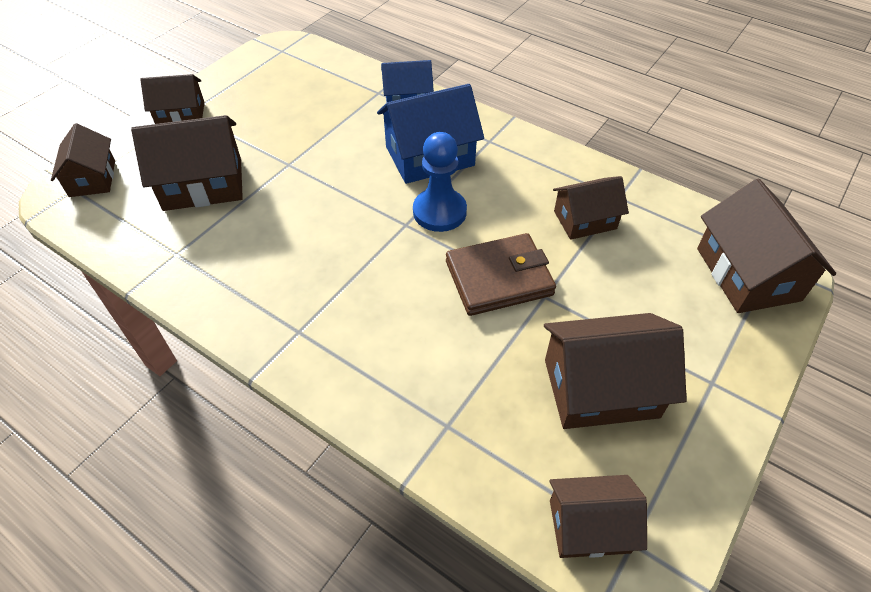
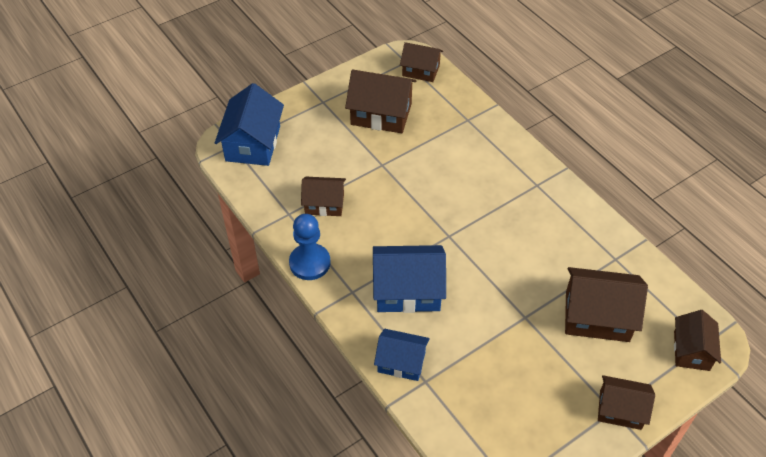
camera: 160 degrees left, 0 degrees up
blue pawn [413,132,467,232] -> blue pawn moved to [289,214,330,280]
brown wallet [446,233,556,316] -> none
brown house [697,179,836,313] -> blue house [215,83,284,166]

